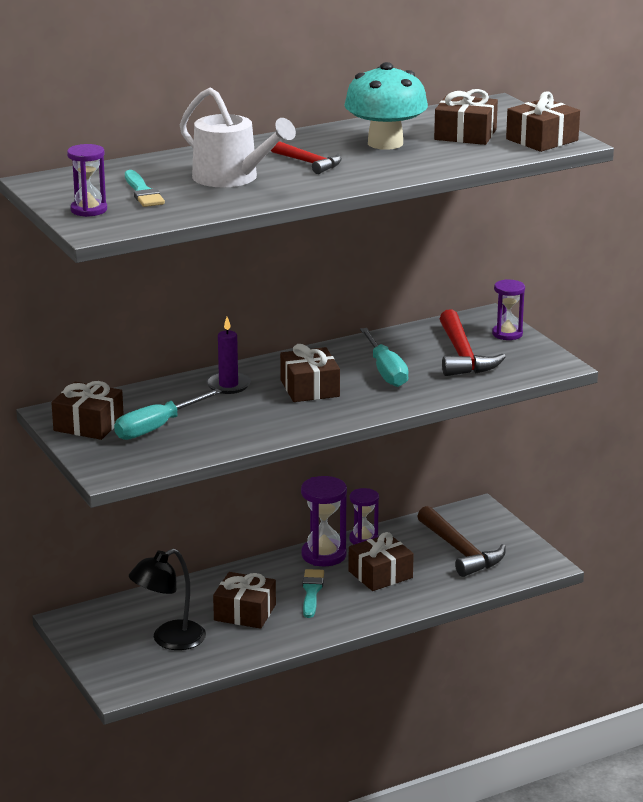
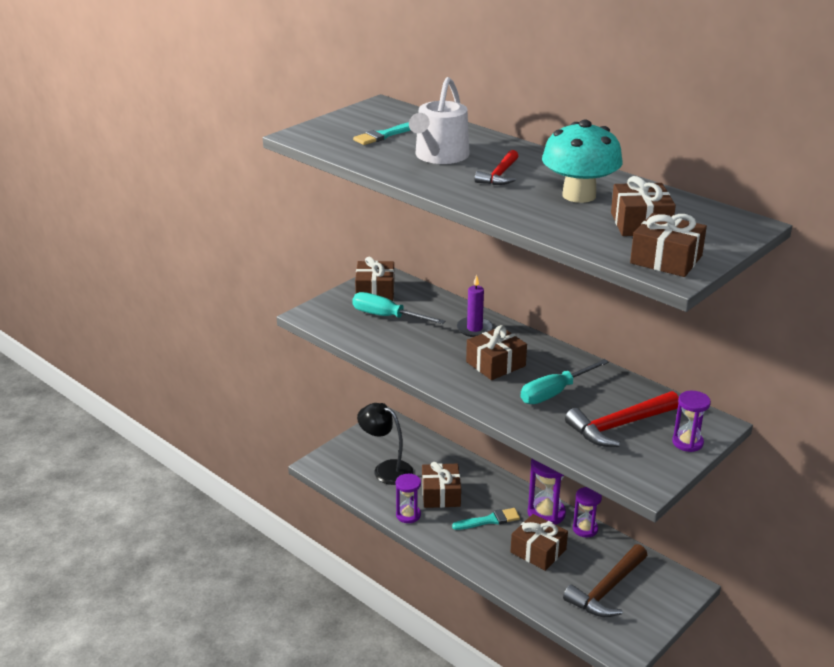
camera: 70 degrees right, 5 degrees up
purple hourglass [67,144,107,217] -> purple hourglass moved to [396,474,421,523]

